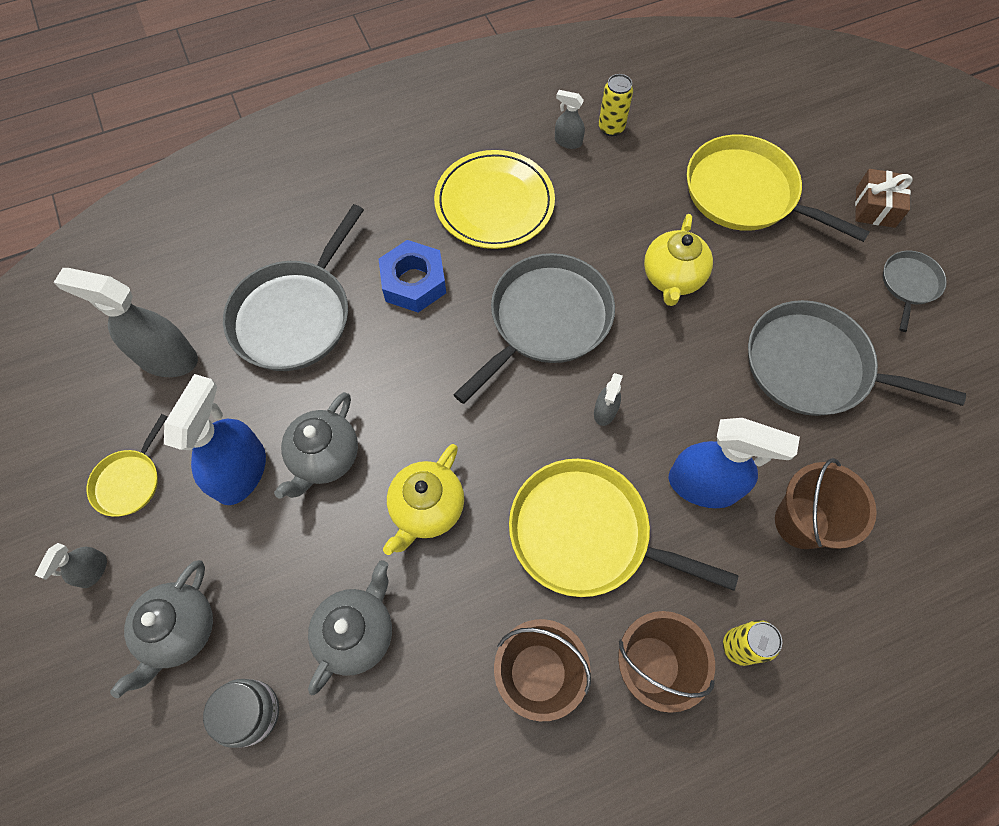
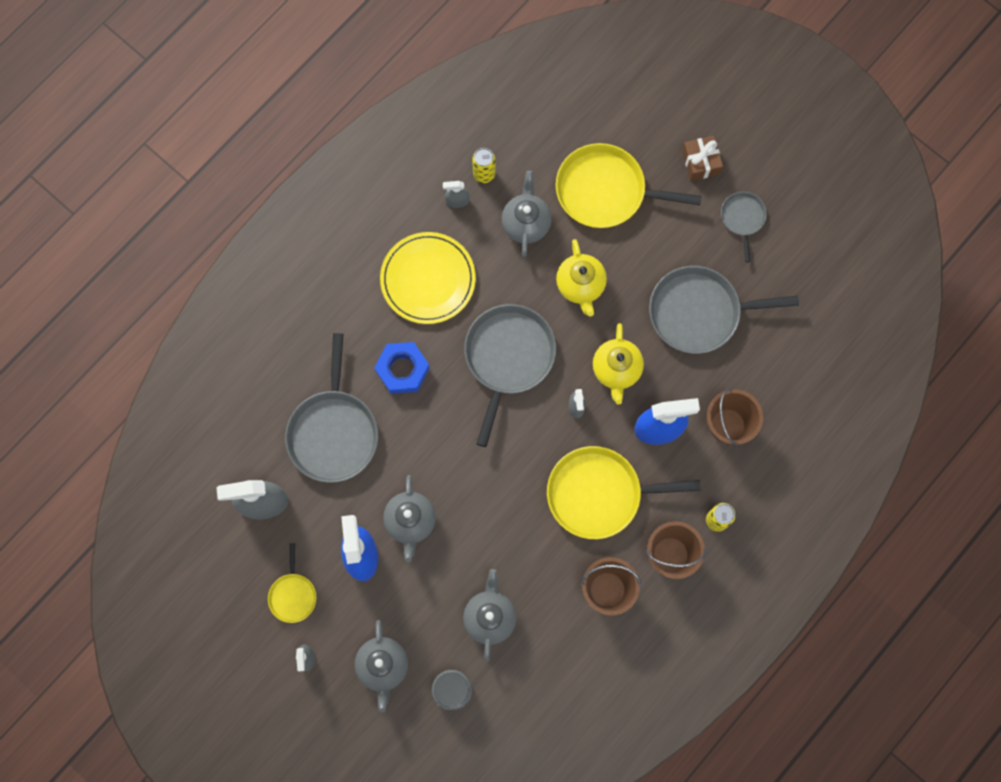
camera: 25 degrees left, 10 degrees up
yellow teapot [383,444,464,555] -> yellow teapot moved to [593,323,644,405]
none -> grey teapot [502,171,551,257]

